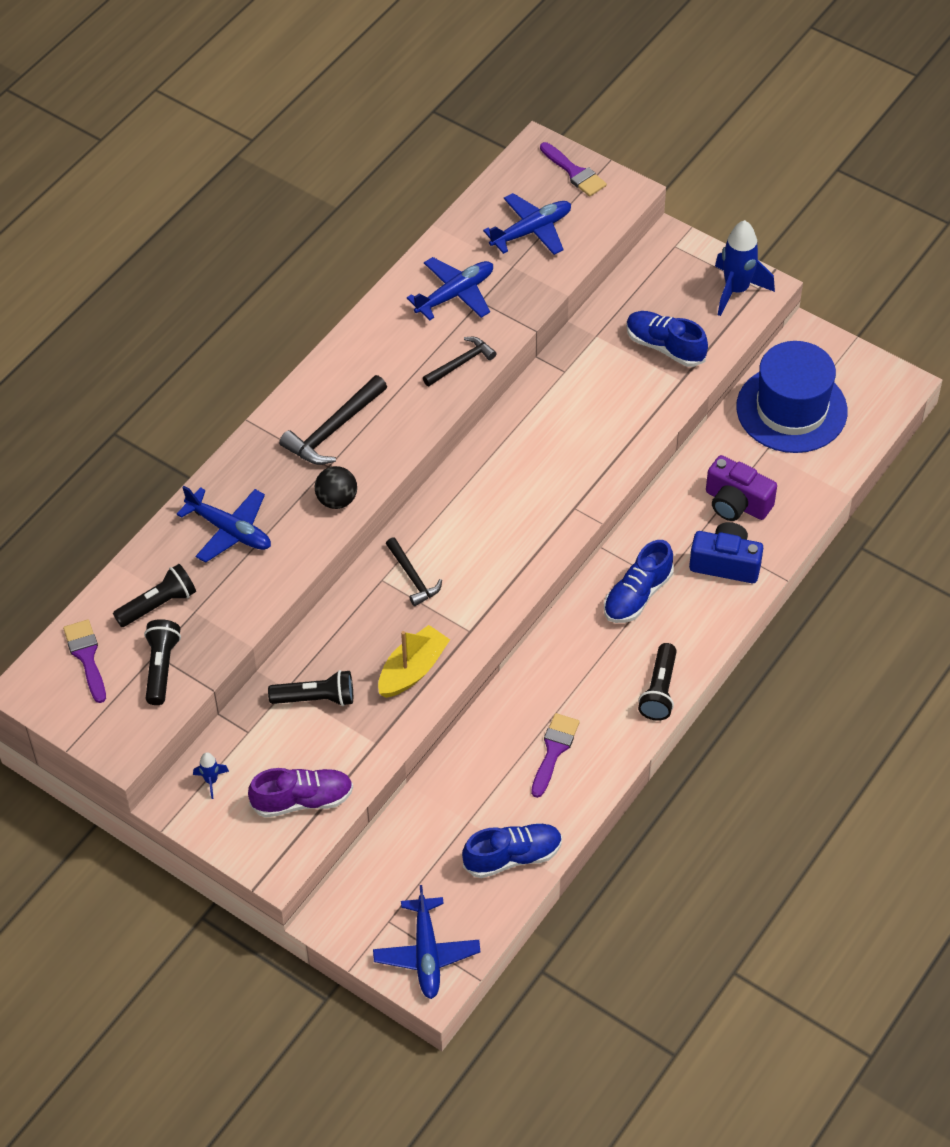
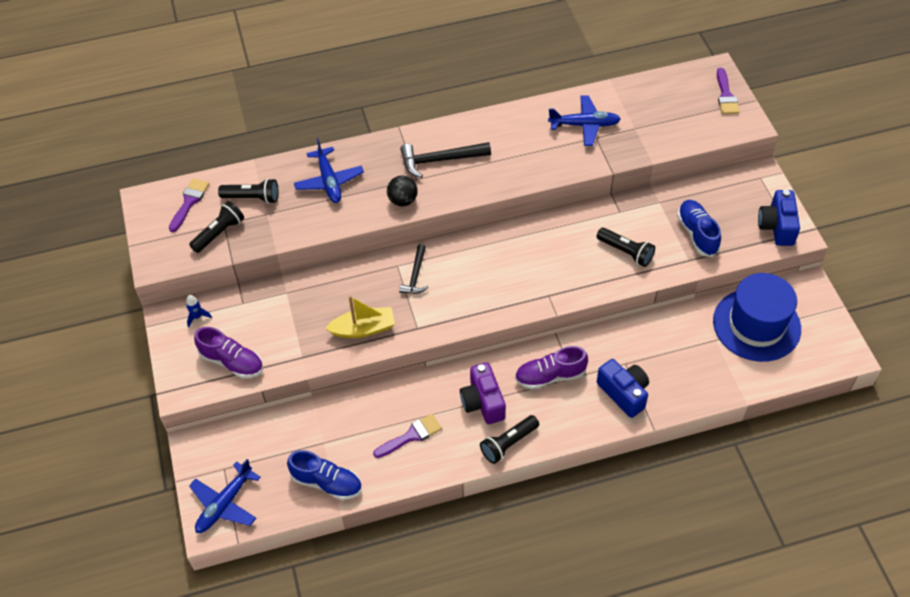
camera: 40 degrees right, 0 degrees up
black flashlight [268,670,353,706] -> black flashlight moved to [597,228,655,267]
black hammer [423,337,497,386] -> none
blue plane [483,193,571,255] -> none
blue shoe [604,540,674,623] -> purple shoe [515,346,588,390]
purple camera [706,455,777,521] -> purple camera moved to [460,362,506,424]
blue rocket [715,220,775,316] -> blue camera [758,190,800,246]

